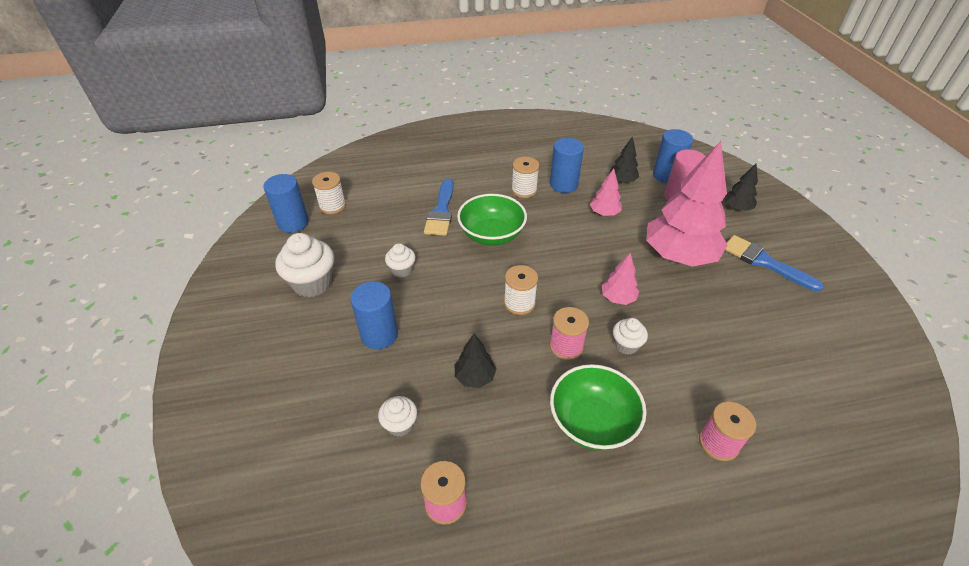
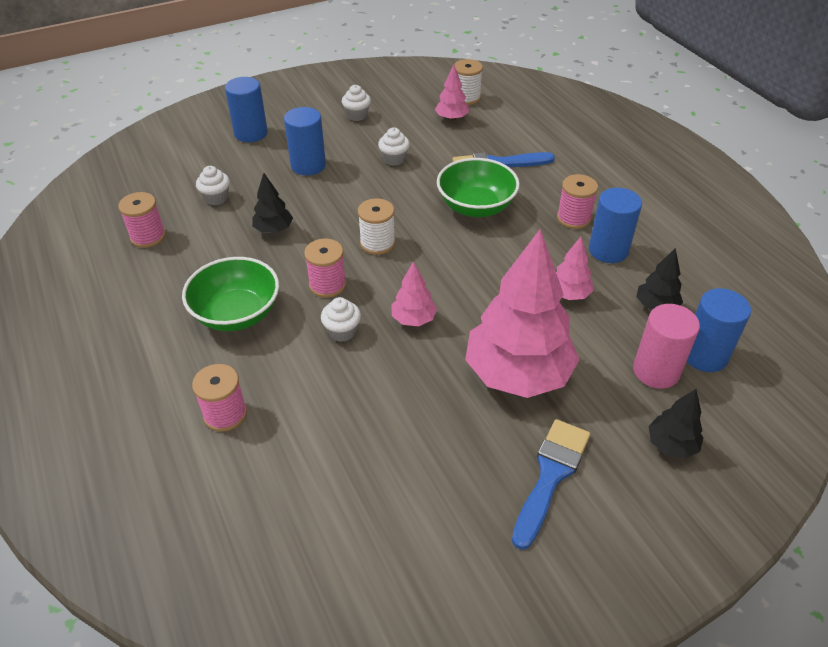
camera: 75 degrees right, 0 degrees up
blue cylinder [264,174,309,233] -> blue cylinder moved to [225,77,268,142]
white cupcake [275,233,334,297] -> white cupcake [342,85,371,121], size x0.55
white spool [511,157,539,198] -> pink spool [557,174,598,229]
none -> pink tree [435,64,469,121]

